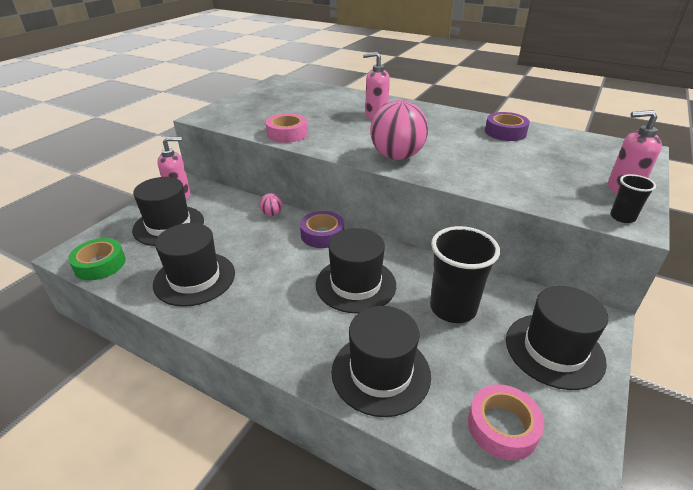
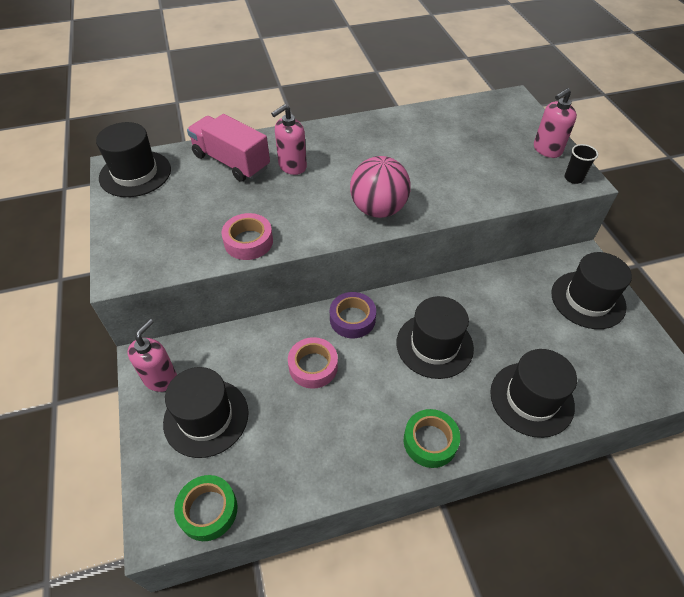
camera: 45 degrees left, 15 degrees up
black hat [153,223,235,307] -> black hat moved to [96,122,171,197]
pink ball [259,193,282,216] -> none
black cup [430,226,500,323] -> none
pink tape [468,384,544,461] -> pink tape moved to [288,337,338,389]
purple tape [485,112,530,141] -> none
none -> pink truck [187,114,270,182]
none -> green tape [404,409,460,468]

